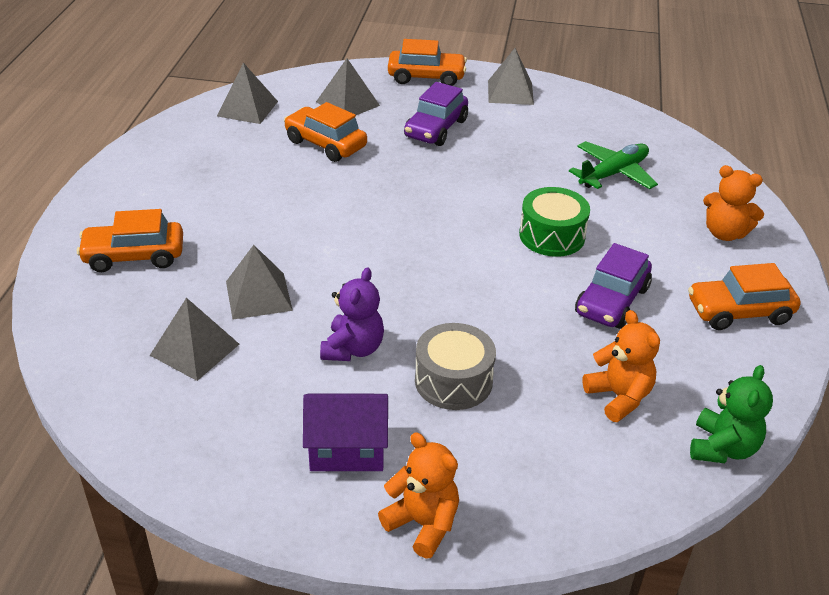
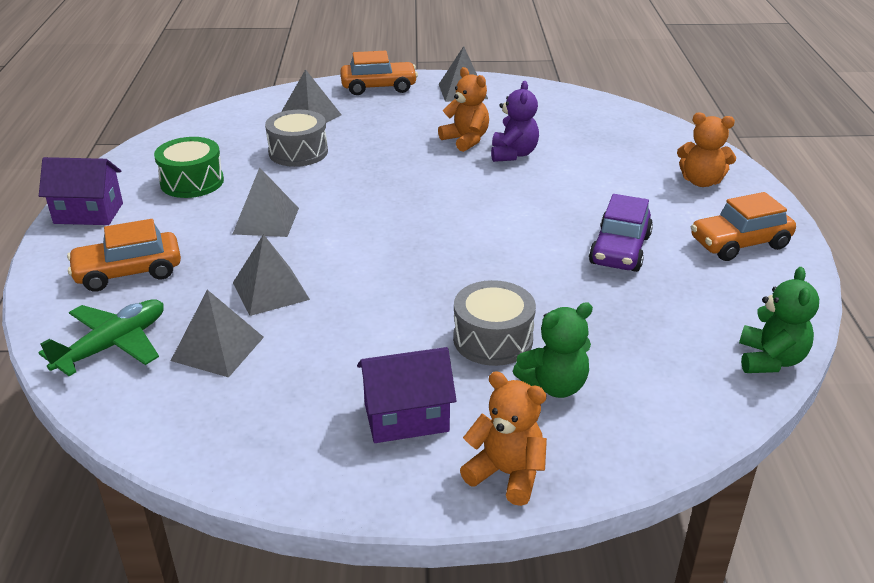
camera: 10 degrees left, 5 degrees down
grey pyramid [217,63,278,124] -> grey pyramid moved to [233,167,299,237]
orange car [284,102,367,162] -> grey drum [265,110,328,167]
purple teddy bear [320,267,384,361] -> purple teddy bear moved to [491,81,539,162]
purple car [404,82,468,146] -> none
green drum [519,187,590,257] -> green drum moved to [154,137,224,198]
green plane [569,141,658,189] -> green plane moved to [38,299,164,376]
orange teddy bear [582,310,660,422] -> orange teddy bear moved to [438,67,489,152]
none -> purple house [39,157,123,225]
none -> green teddy bear [513,302,593,398]

